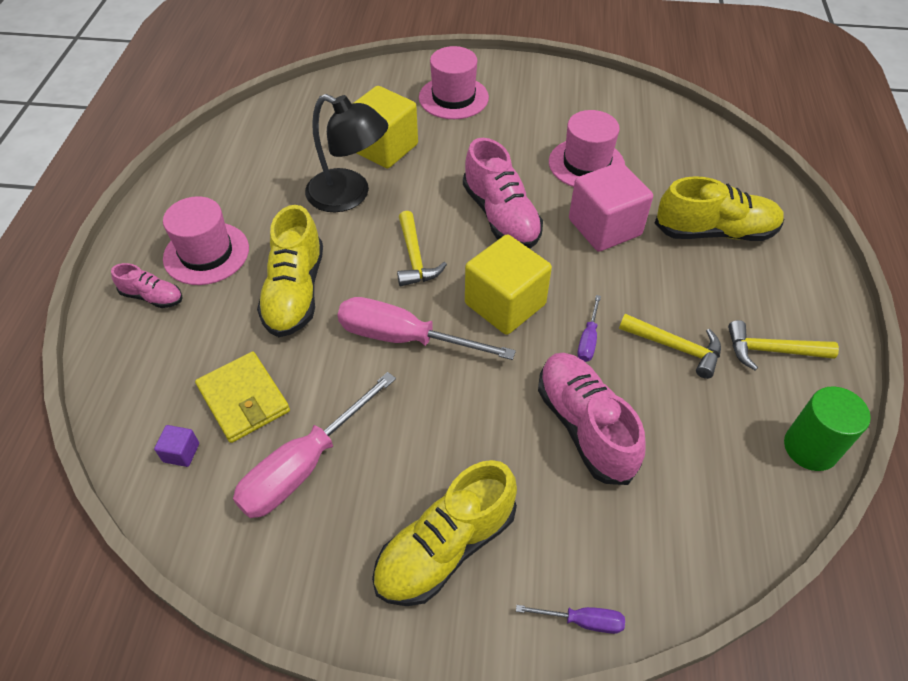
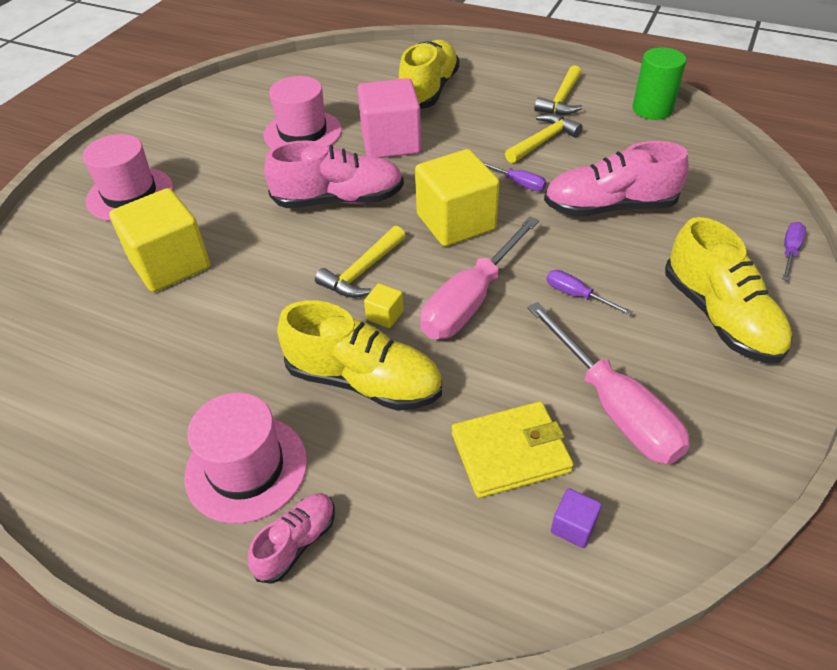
camera: 70 degrees left, 5 degrees down
black lamp [305,94,388,212] -> none
yellow hammer [397,211,447,286] -> yellow hammer turned 120 degrees clockwise [315,226,406,298]
none -> yellow cube [364,283,403,328]
none -> purple screwdriver [547,270,632,315]

